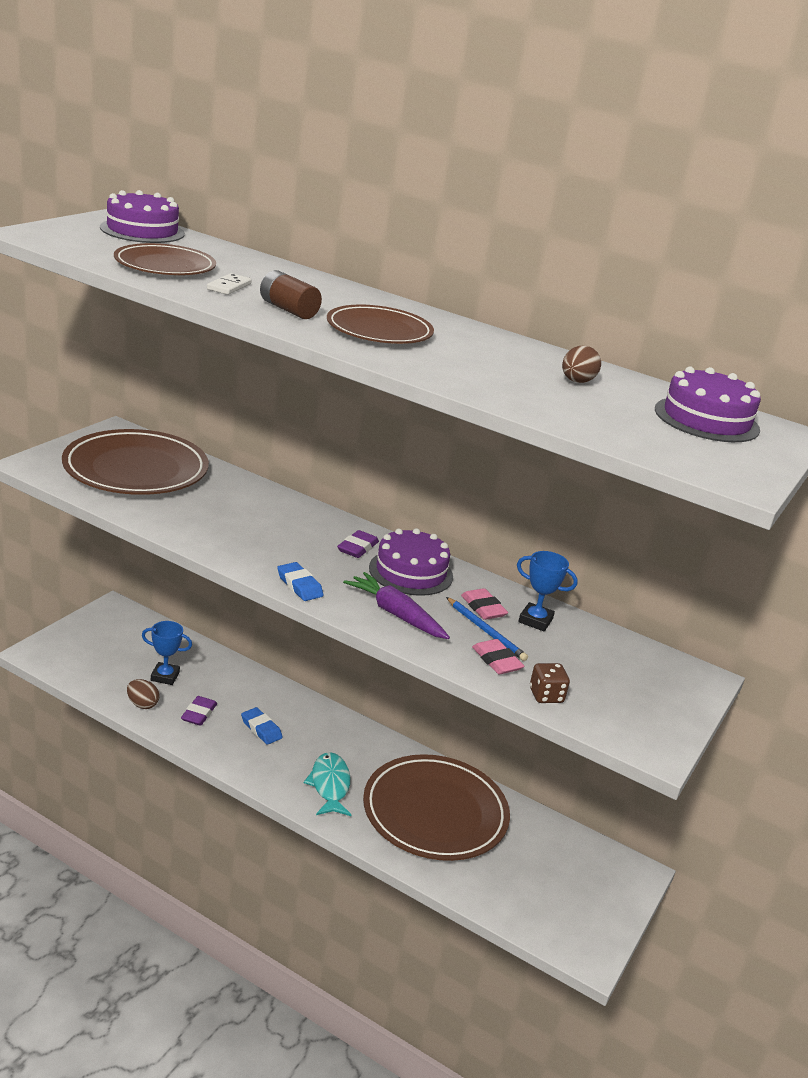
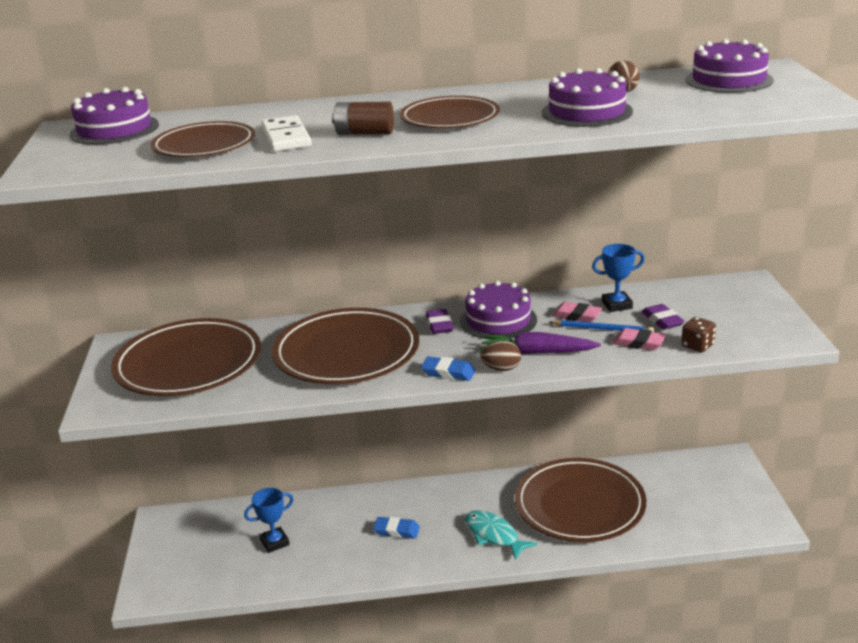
camera: 30 degrees left, 0 degrees up
brown egg [127,679,159,709] -> brown egg moved to [481,341,521,371]
purple eraser [181,696,217,726] -> purple eraser moved to [642,304,685,330]
white domino [207,273,252,295] -> white domino [261,115,312,152], size x1.58
none -> brown plate [272,308,419,384]
none -> purple cake [542,68,633,127]

